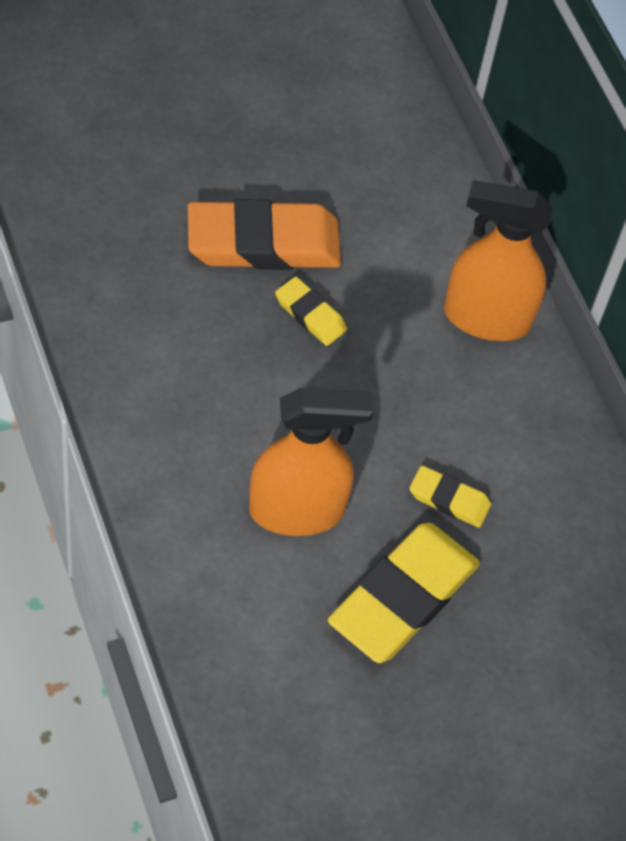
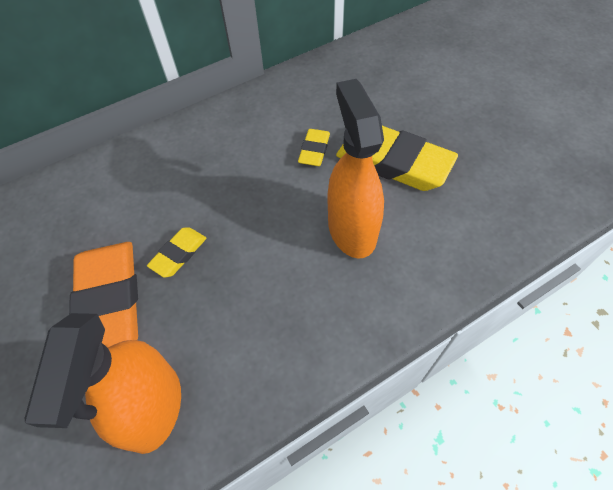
camera: 90 degrees left, 0 degrees up
orange spray bottle [444,181,553,341] -> orange spray bottle moved to [24,313,181,454]

